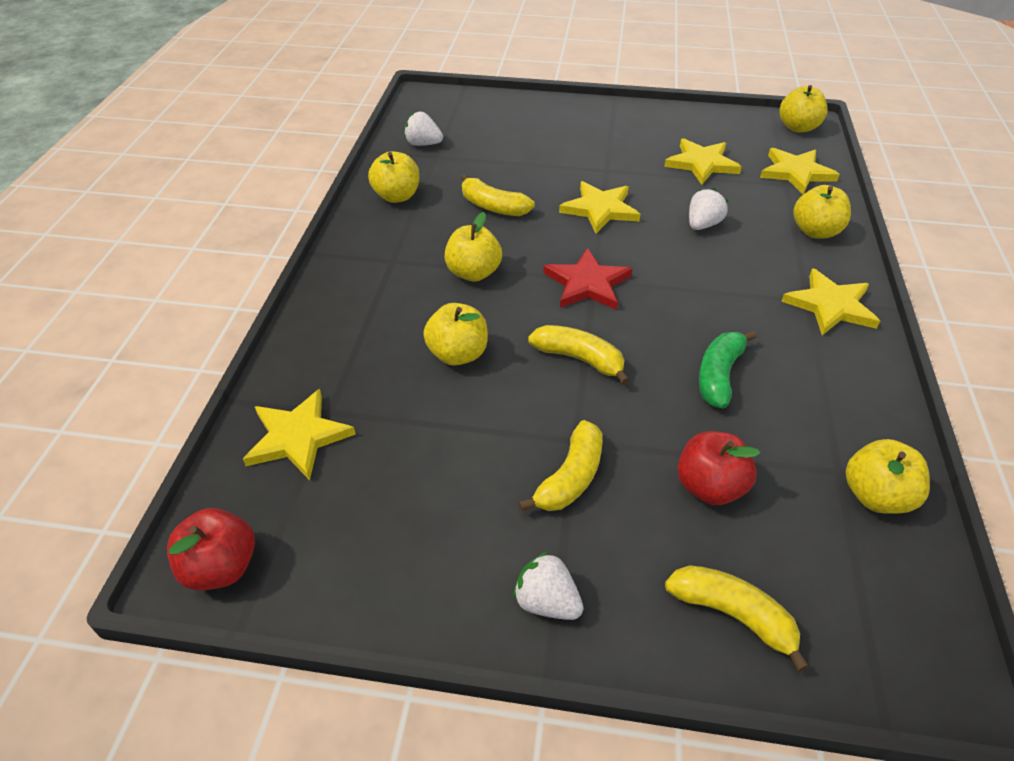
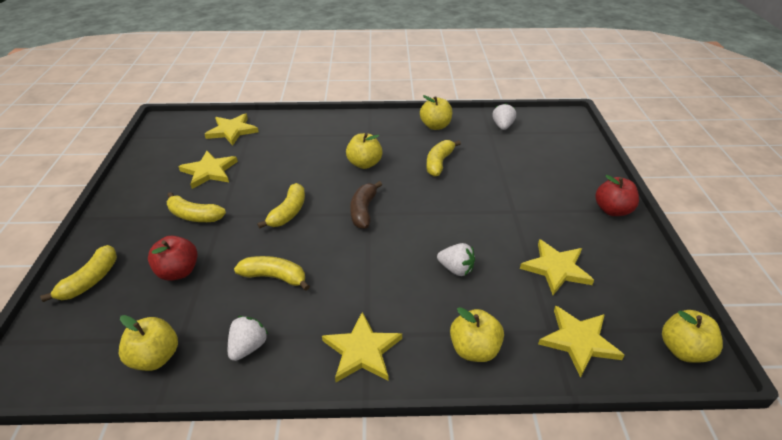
camera: 80 degrees right, 5 degrees down
red apple [167,508,255,591] -> red apple moved to [595,175,639,216]
yellow apple [423,303,488,366] -> none
white strawberry [513,551,583,620] -> white strawberry moved to [228,316,269,361]
red star [543,248,632,310] -> brown banana [350,181,382,229]
yellow star [559,181,640,234] -> yellow star moved to [178,151,238,189]
green banana [699,330,756,409] -> yellow banana [234,256,310,291]

